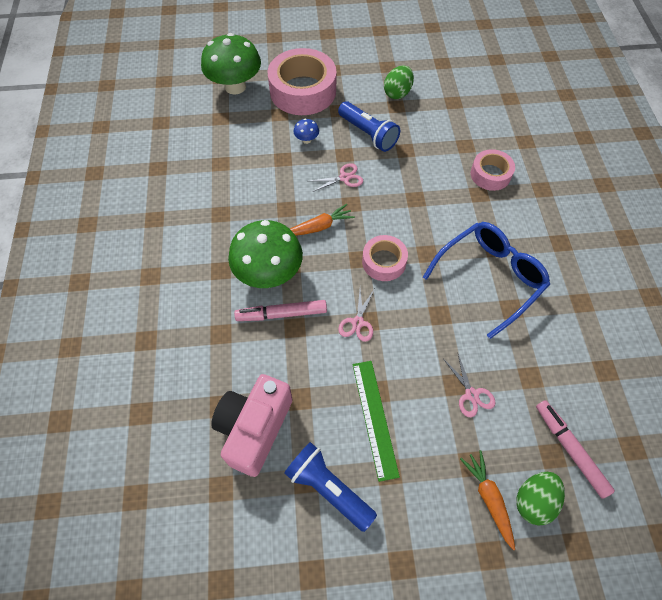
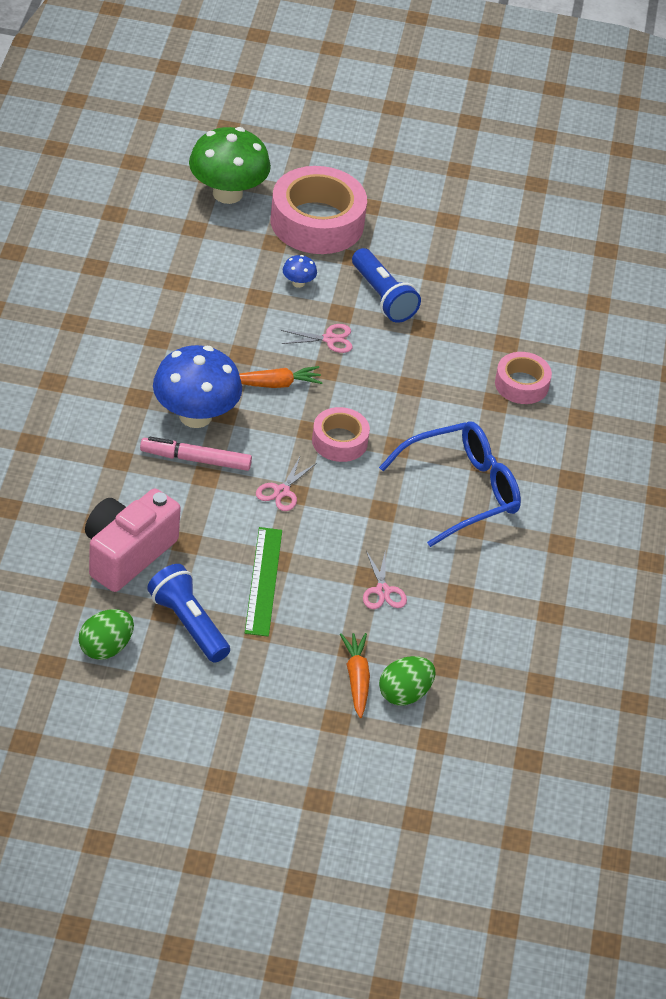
camera: 10 degrees right, 15 degrees down
green mushroom [228,220,303,288] -> blue mushroom [153,345,242,428]
green egg [384,65,414,99] -> green egg moved to [79,609,134,660]
pink marker [536,400,615,499] -> none

